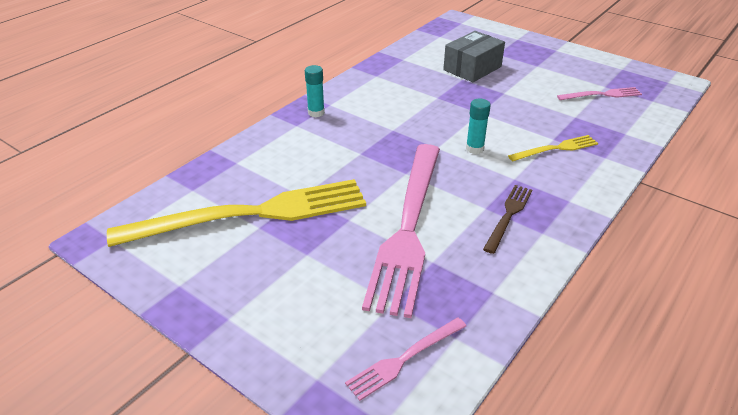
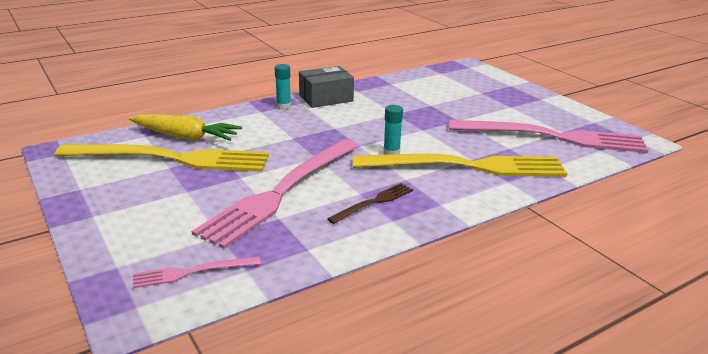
camera: 20 degrees right, 10 degrees down
grey box [443,31,505,82] -> grey box moved to [299,66,354,108]
yellow fork [508,135,598,161] -> yellow fork [353,154,568,176], size x2.25
pink fork [557,87,642,100] -> pink fork [449,120,648,153], size x2.25
none -> yellow carrot [129,114,242,141]

